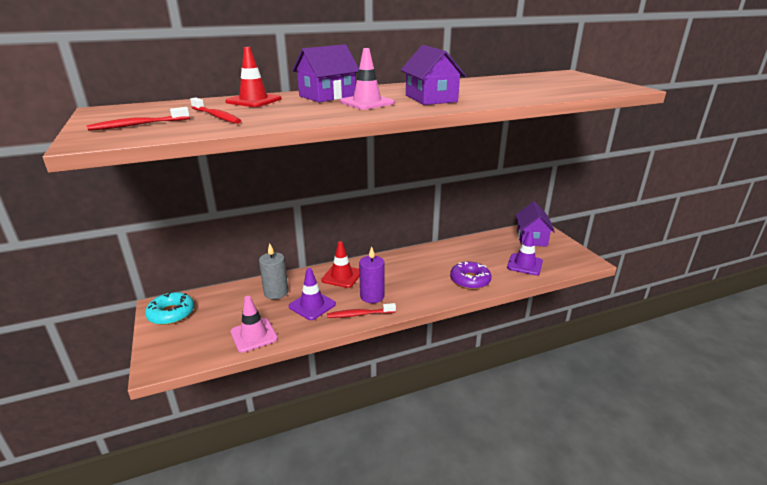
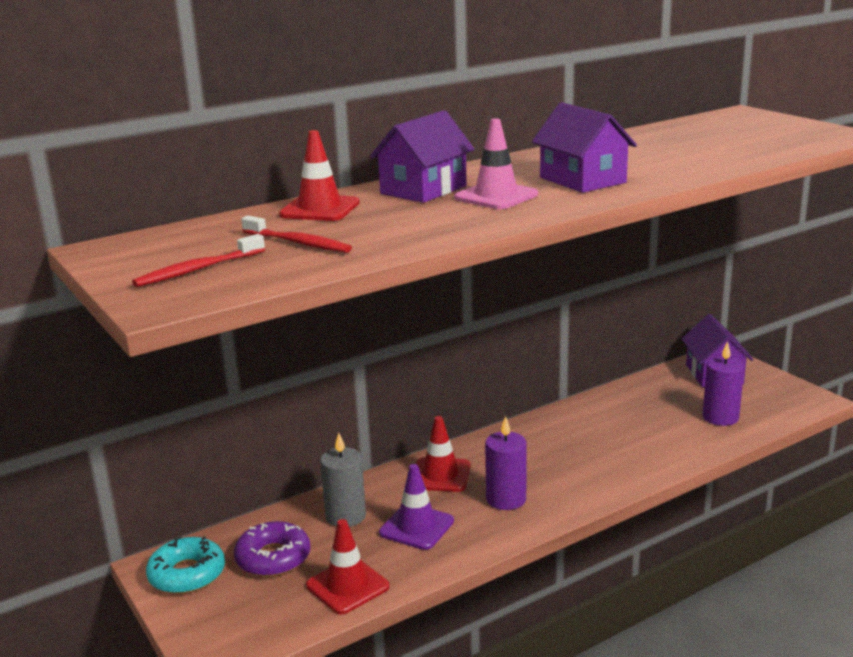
camera: 10 degrees left, 5 degrees down
pink traffic cone [230,296,278,353] -> red traffic cone [306,519,389,614]
red toothbrush [327,303,396,318] -> none
purple donut [450,262,492,289] -> purple donut moved to [234,521,310,577]
purple traffic cone [507,231,543,275] -> purple candle [703,341,744,426]

